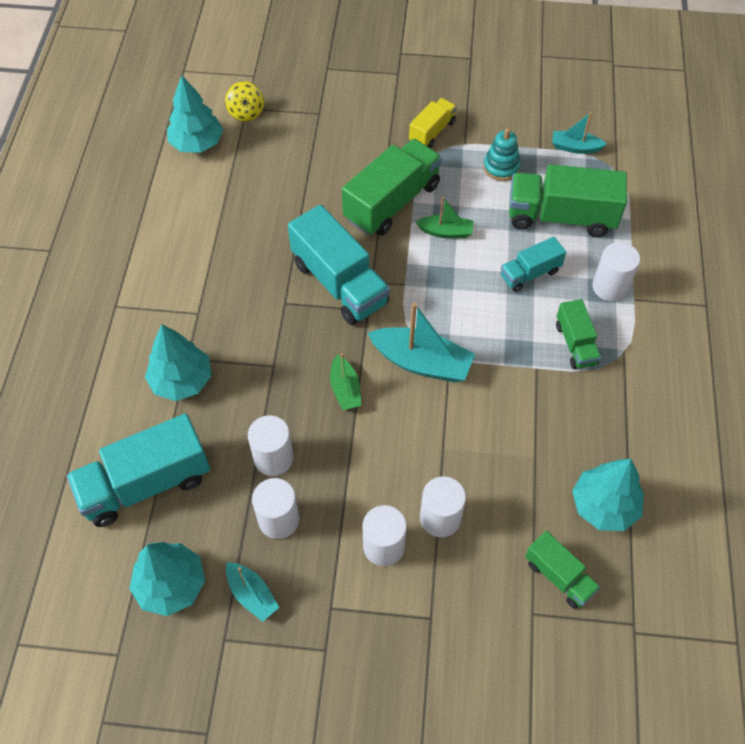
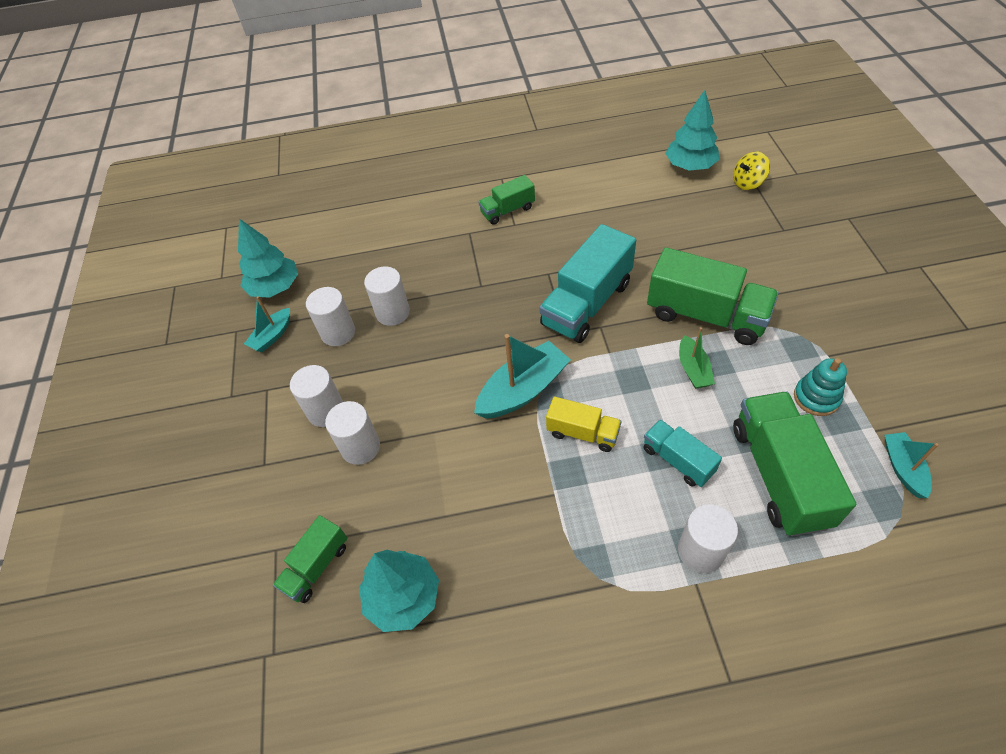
camera: 80 degrees right, 5 degrees down
turquoise truck [67,413,210,527] -> none
turquoise tree [145,324,212,401] -> none
green boat [330,353,361,410] -> none
turquoise boat [367,303,475,383] -> turquoise boat turned 135 degrees counterclockwise [474,334,571,419]
yellow truck [409,98,457,148] -> yellow truck moved to [546,397,622,452]
green truck [556,299,601,369] -> green truck moved to [478,175,535,225]

